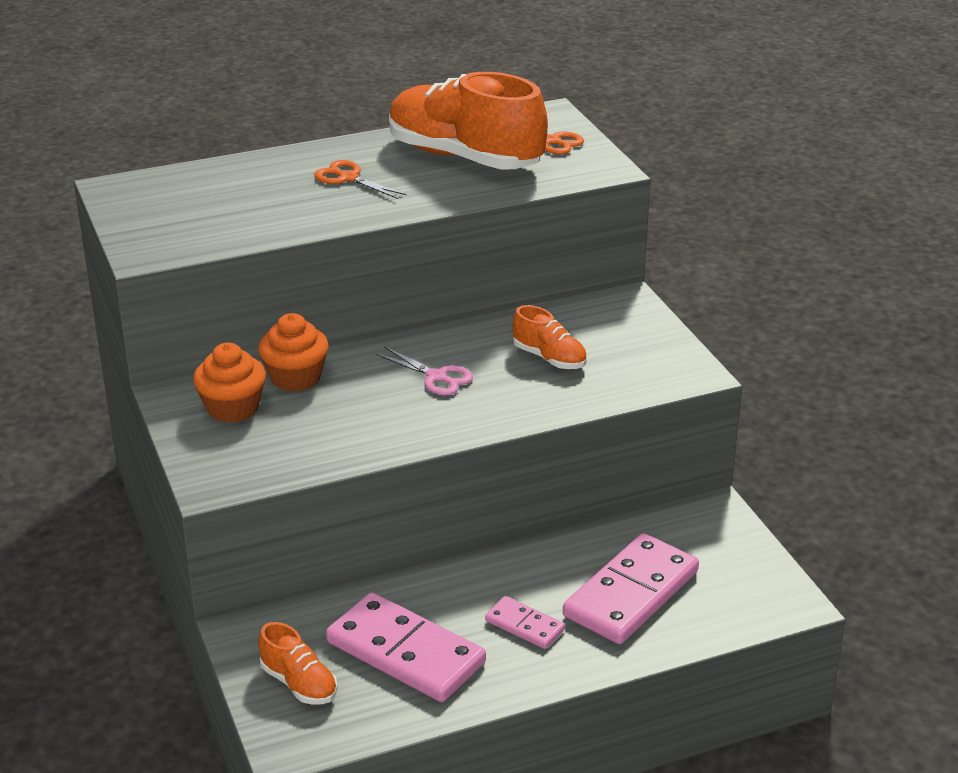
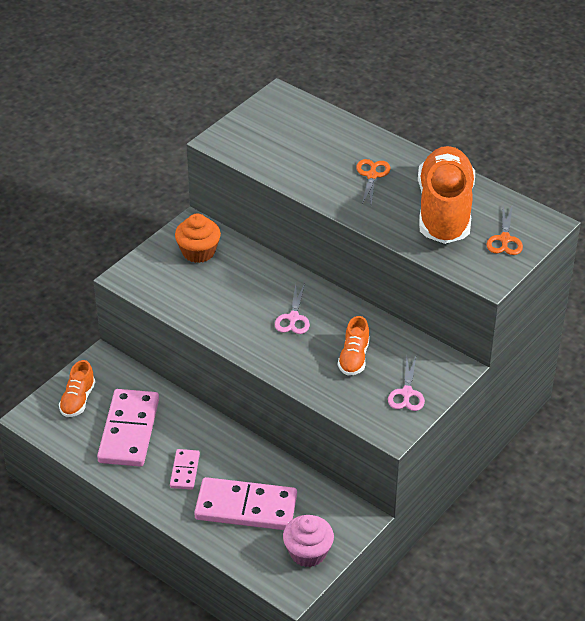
camera: 60 degrees right, 10 degrees up
orange cupcake [258,313,329,392] -> none
none -> pink cupcake [283,515,334,567]
none -> pink scissors [388,356,425,411]

